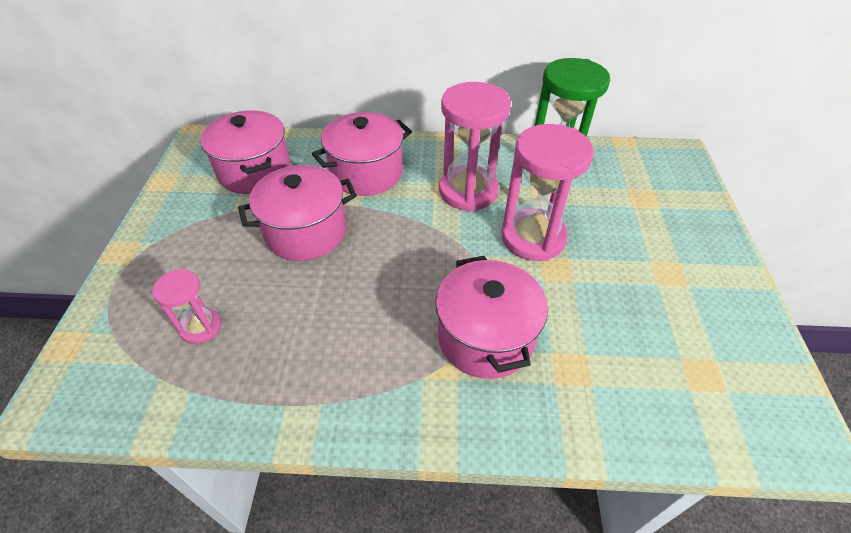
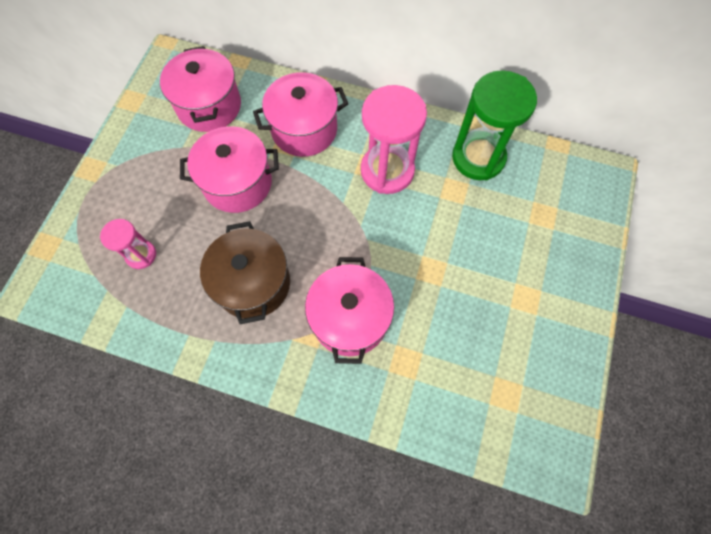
camera: 15 degrees right, 20 degrees up
pink hourglass [501,124,594,261] -> none
none -> brown pot [200,221,290,324]

